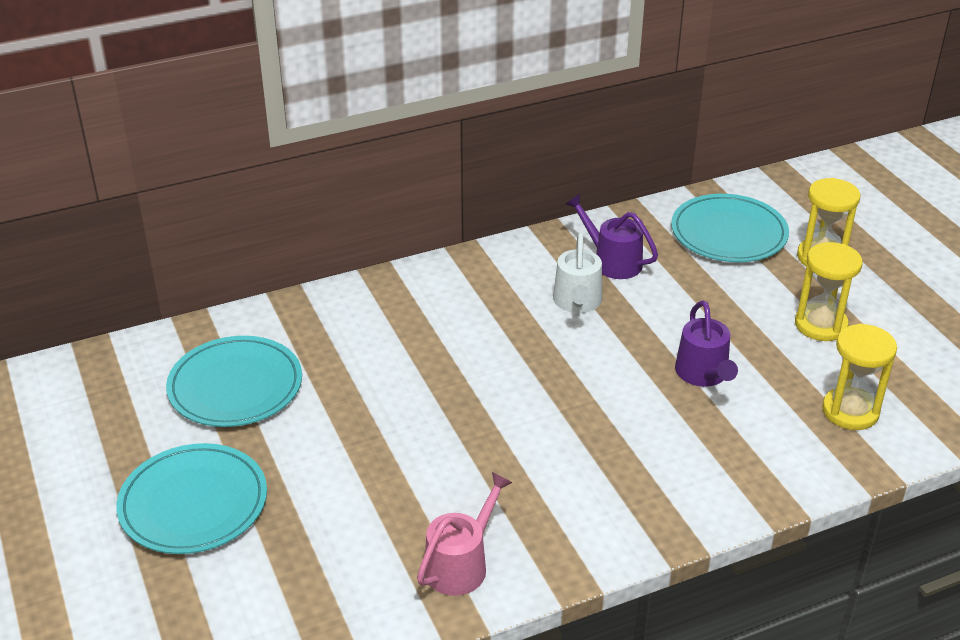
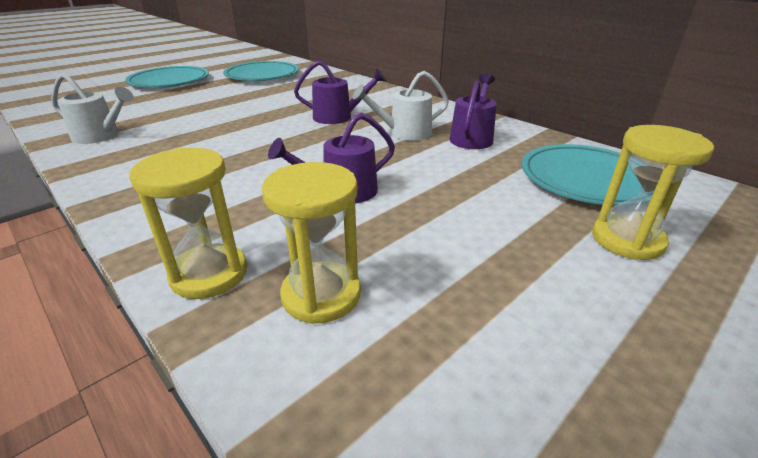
camera: 70 degrees right, 5 degrees down
pink watering can [417,472,513,596] -> white watering can [51,73,134,144]
yellow hourglass [795,242,863,341] -> yellow hourglass moved to [130,148,247,299]
none -> purple watering can [294,60,386,124]

